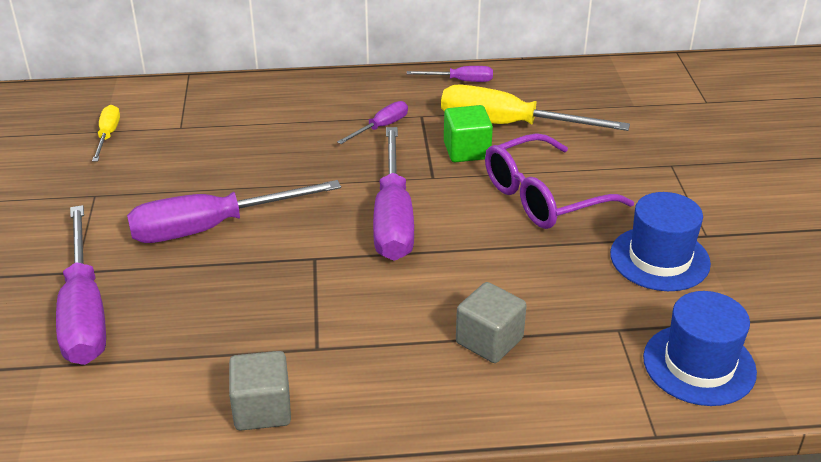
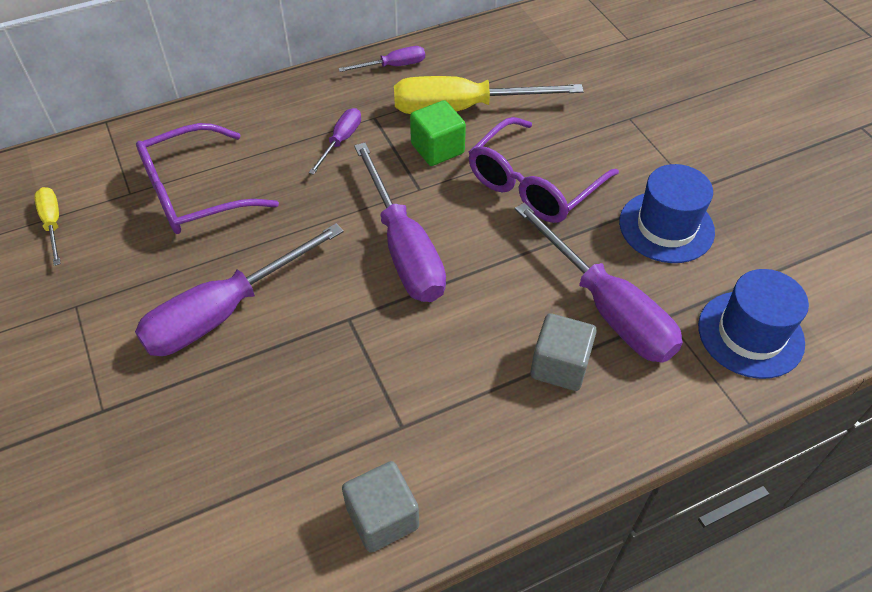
camera: 20 degrees left, 15 degrees up
purple screwdriver [56,205,106,365] -> purple screwdriver moved to [514,202,683,363]
none -> purple glasses [136,123,279,234]

